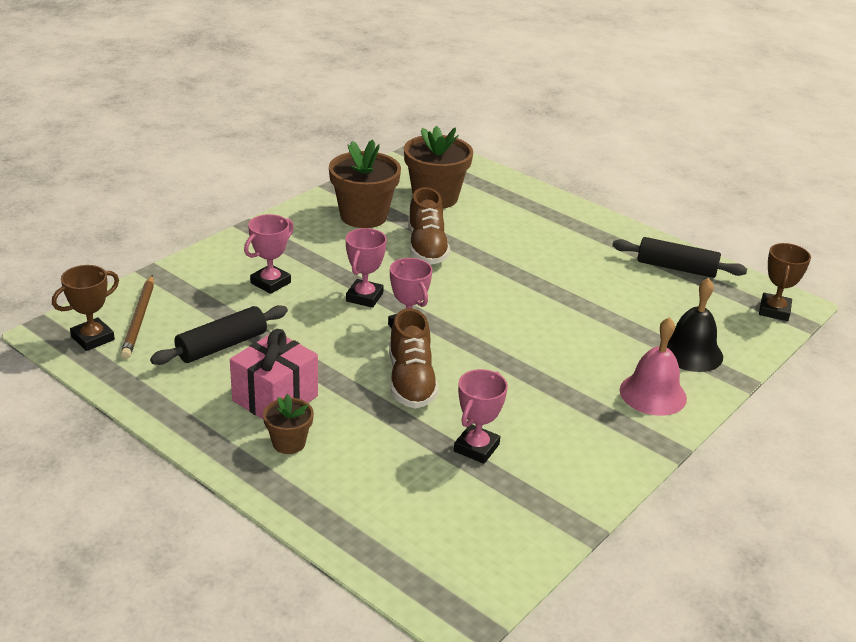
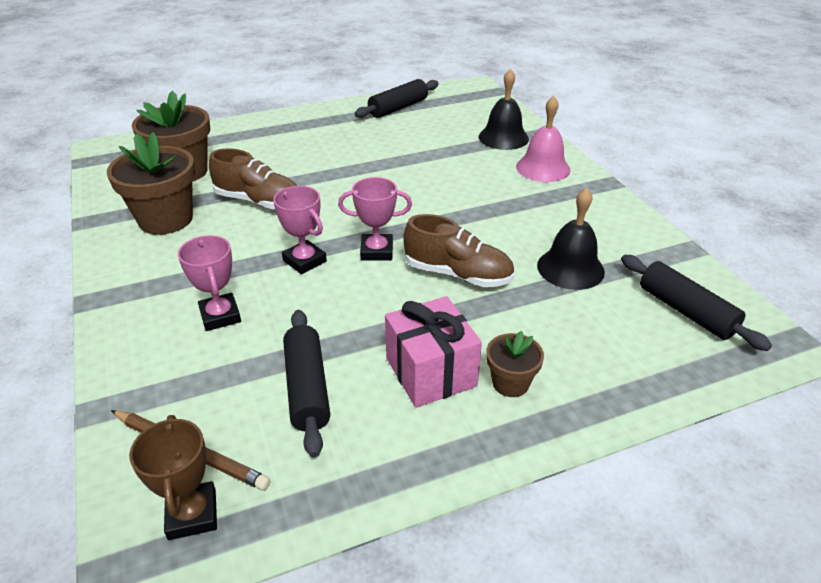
camera: 60 degrees left, 5 degrees up
pink trophy [454,369,508,464] -> black bell [537,187,605,290]
brown trophy [759,243,811,321] -> none
none -> black rolling pin [621,255,772,351]

